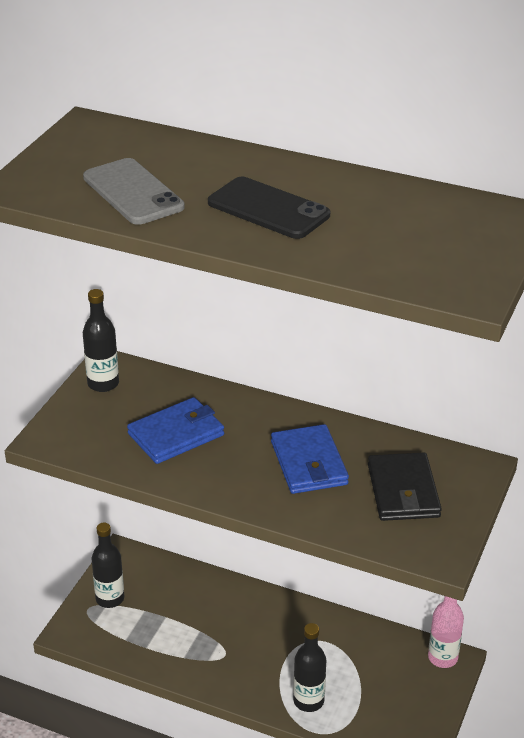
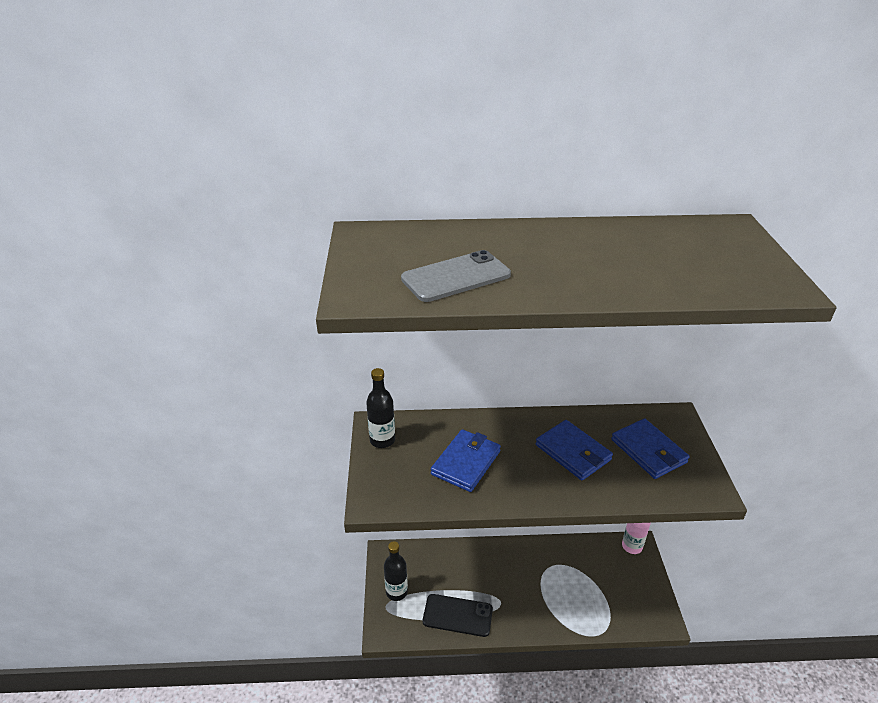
camera: 25 degrees left, 0 degrees up
grey phone [83,158,185,225] -> grey phone turned 60 degrees counterclockwise [401,250,511,302]
black phone [208,177,330,239] -> black phone moved to [423,594,493,637]
black bottle [293,623,326,712] -> none
black wallet [368,453,442,521] -> blue wallet [611,418,690,479]

